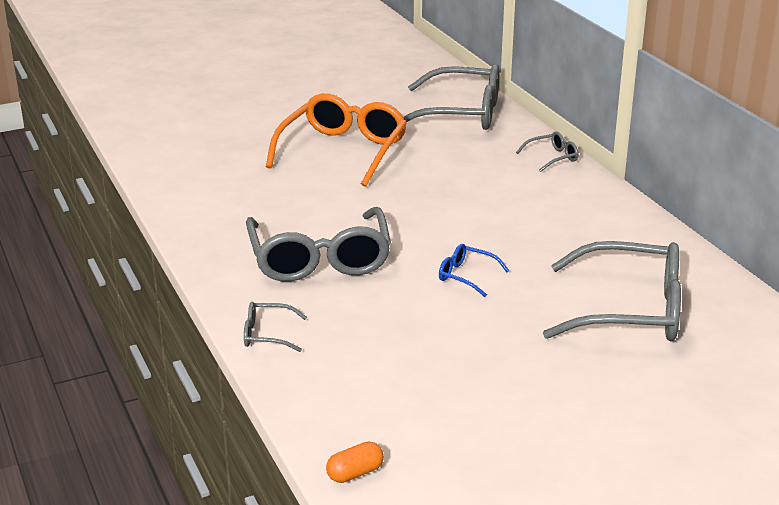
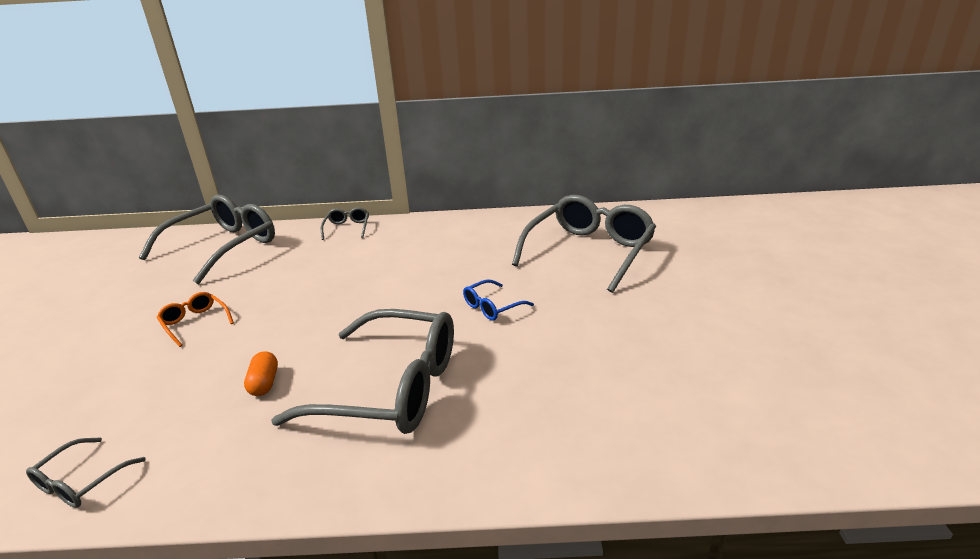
camera: 65 degrees left, 0 degrees up
grey glasses [244,302,307,352] -> grey glasses moved to [26,437,146,508]
orange glasses [266,93,407,187] -> orange glasses [157,292,234,347], size x0.44
orange capsule [326,441,384,483] -> orange capsule moved to [244,351,278,396]

